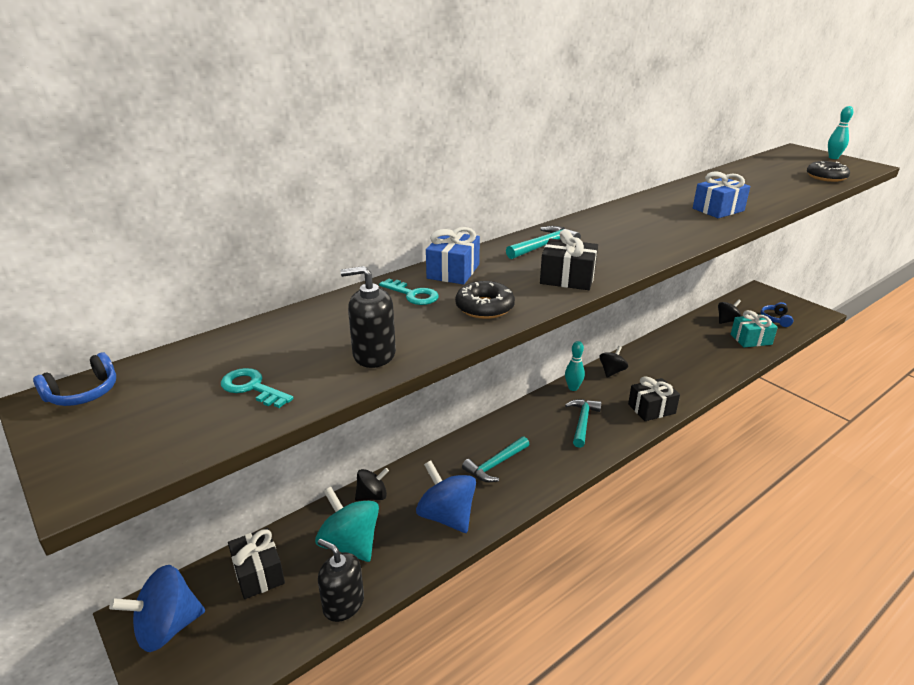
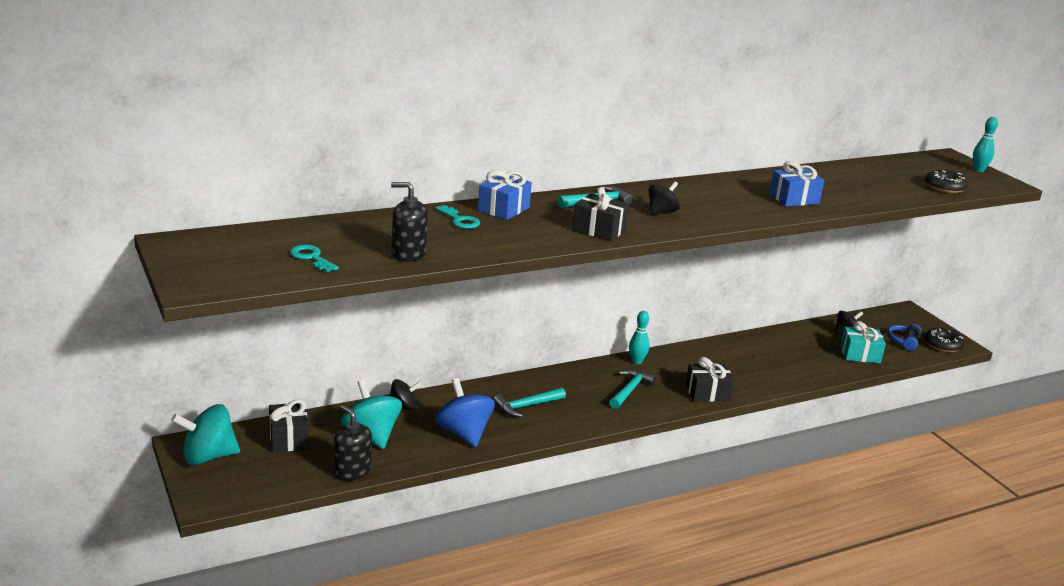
camera: 10 degrees right, 5 degrees down
blue headphones [33,352,116,406] -> none
blue spinning top [109,565,205,652] -> turquoise spinning top [171,404,240,465]
black donut [455,281,515,319] -> black donut moved to [925,328,964,352]
black spinning top [599,346,628,377] -> black spinning top moved to [648,181,680,215]

